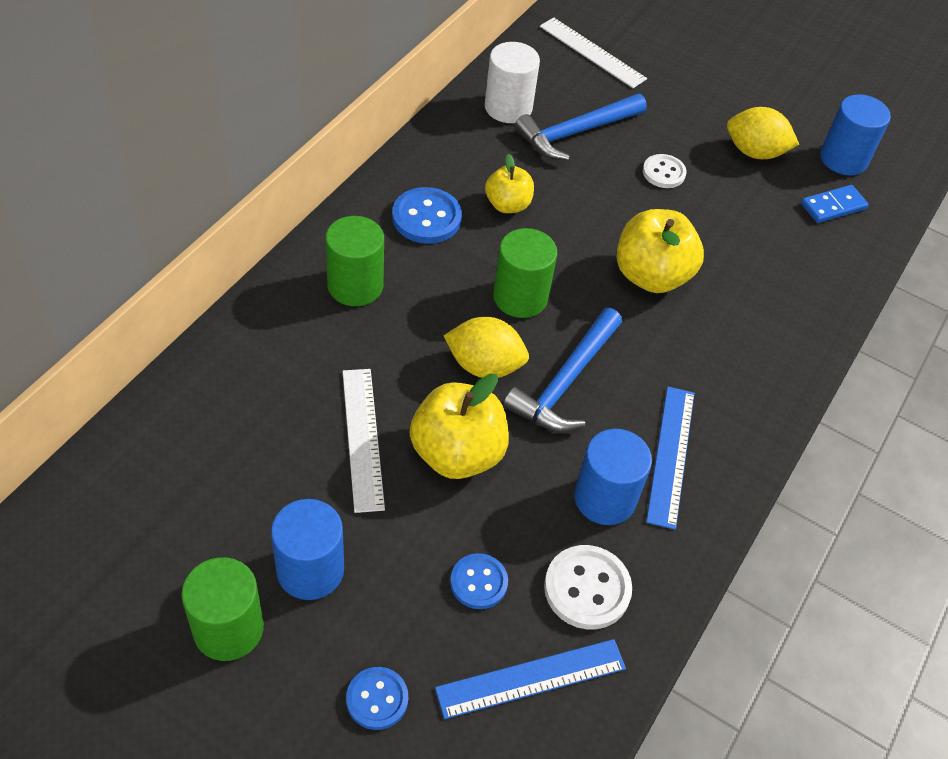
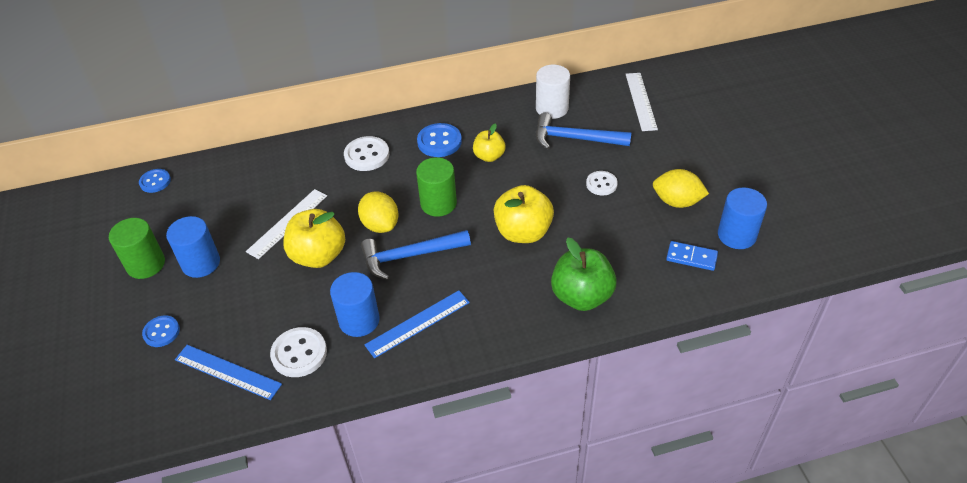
camera: 50 degrees right, 5 degrees down
green cylinder [325,216,384,306] -> white button [344,136,389,171]
blue button [450,553,508,609] -> blue button moved to [139,169,171,193]
yellow lemon [727,107,799,159] -> yellow lemon turned 45 degrees counterclockwise [653,169,709,208]
none -> green apple [551,238,617,311]

